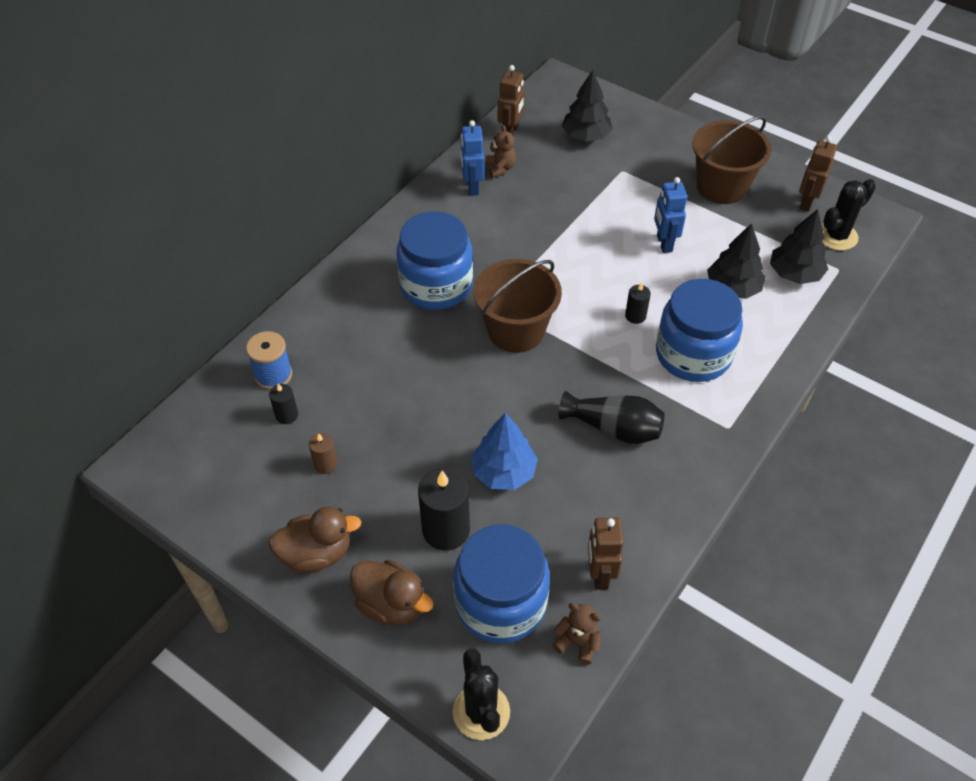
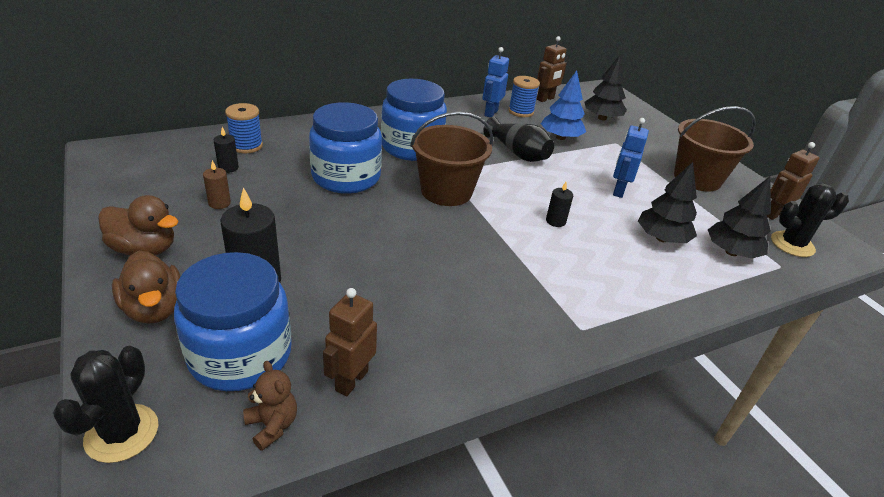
camera: 25 degrees right, 15 degrees down
blue tree [471,413,538,490] -> blue tree moved to [541,70,586,140]
brown teddy bear [486,125,516,178] -> blue spool [508,76,540,117]
black vase [559,391,665,444] -> black vase moved to [484,117,554,162]
blue jar [656,279,743,382] -> blue jar moved to [309,102,382,194]

